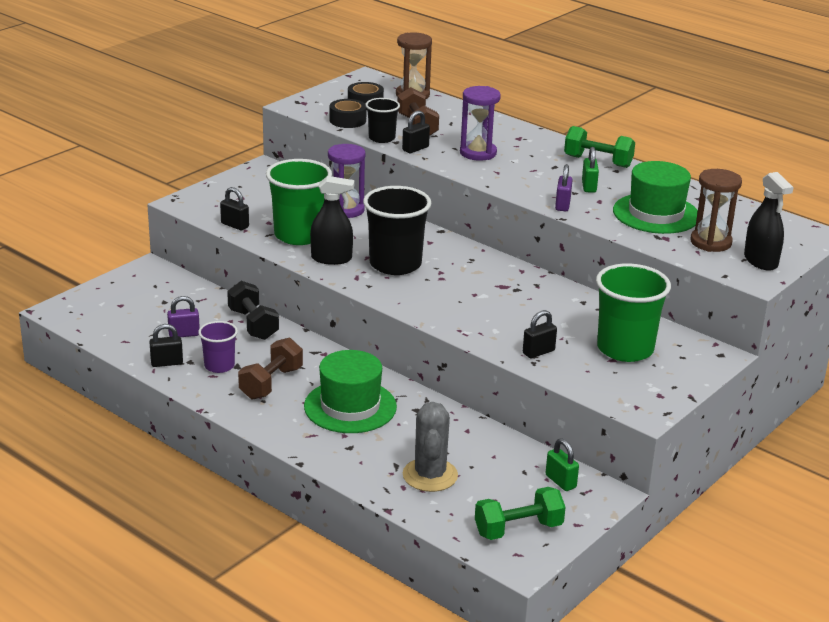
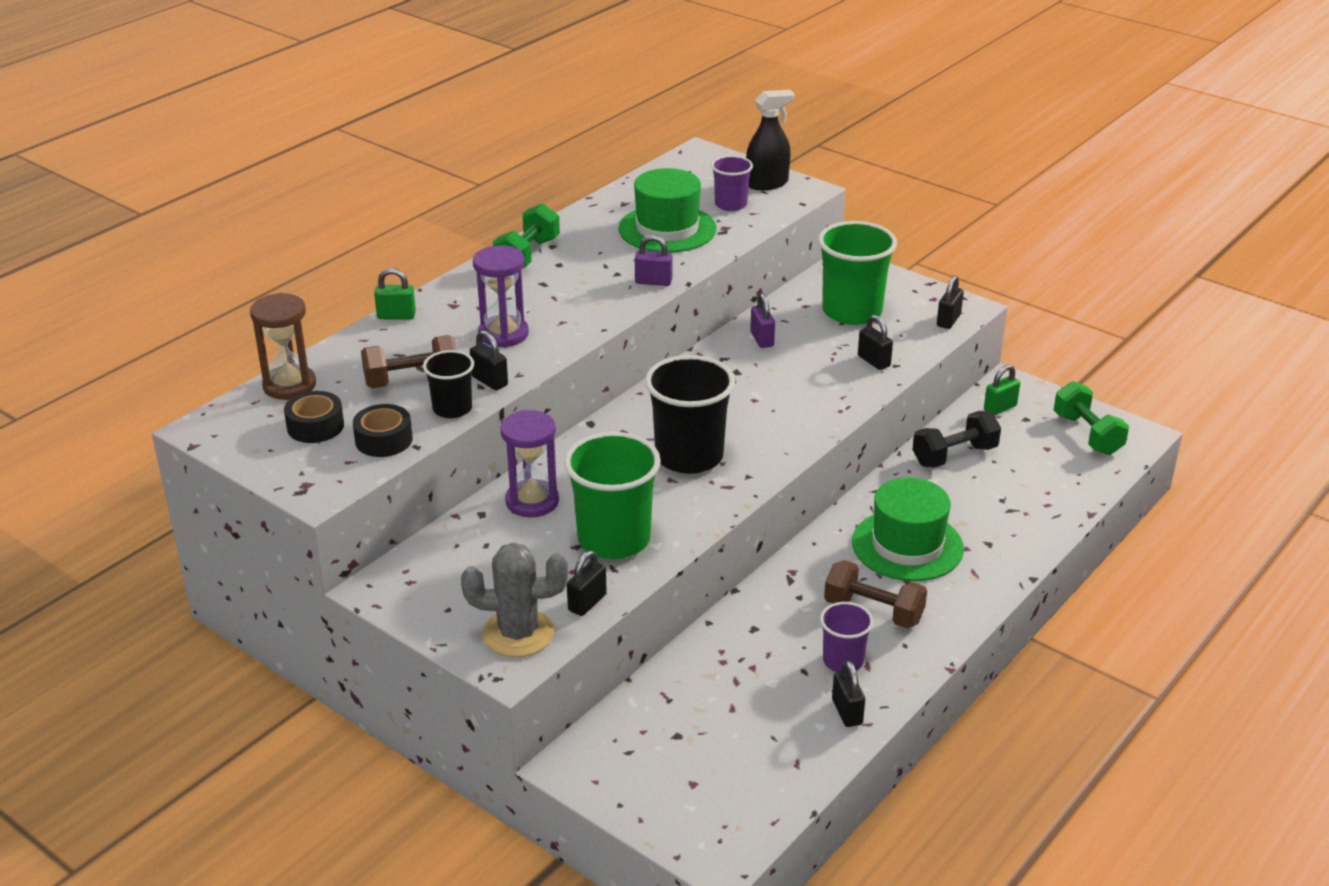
camera: 90 degrees left, 5 degrees up
purple padlock [167,296,200,337] -> purple padlock moved to [750,293,775,348]
black dumbbell [227,281,279,340] -> black dumbbell moved to [912,411,1001,468]
black spray bottle [310,176,354,265] -> none
grey cactus [403,402,458,492] -> grey cactus moved to [461,543,568,657]
green padlock [582,147,599,193] -> green padlock moved to [374,268,416,320]
brown hourglass [691,169,742,252] -> purple cup [711,155,753,211]
none -> black padlock [937,275,964,329]

